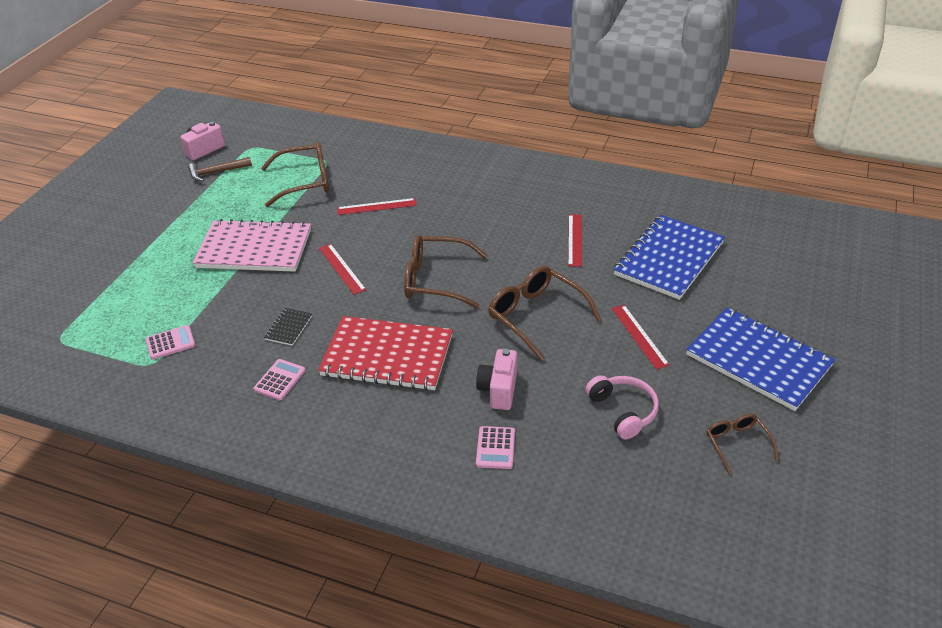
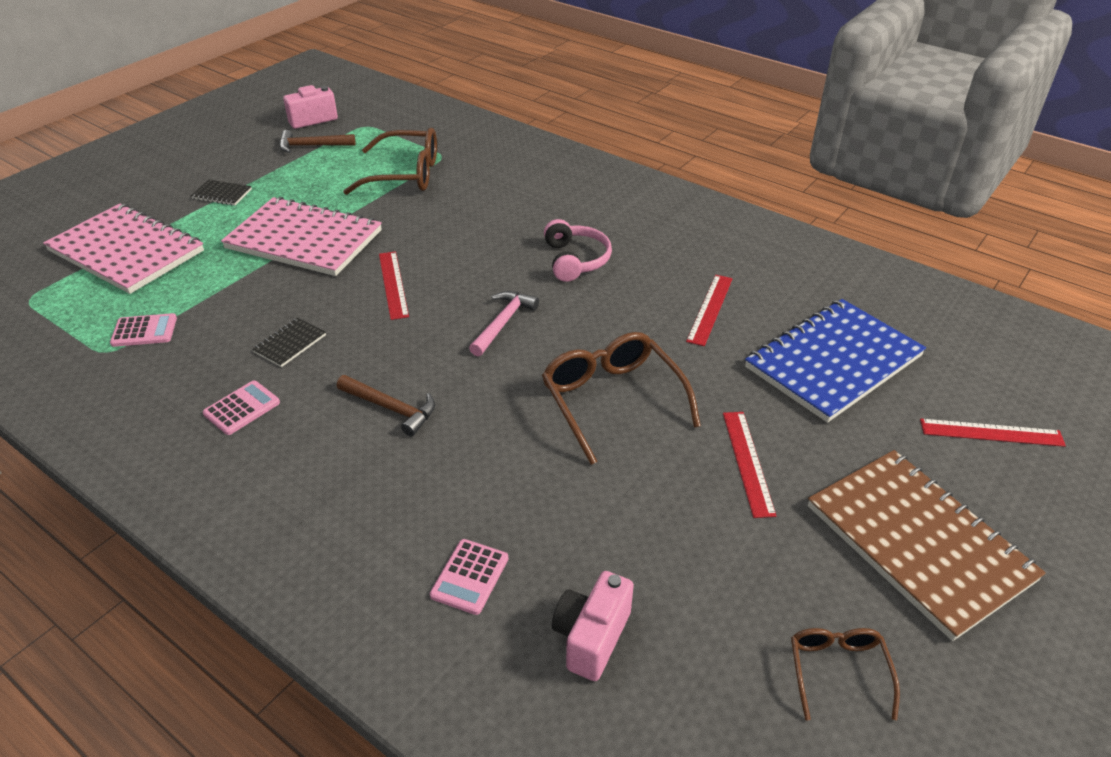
camera: 15 degrees right, 0 degrees up
red notebook [318,316,453,391] -> brown hammer [337,375,435,436]
red ruler [337,198,417,215] -> red ruler moved to [920,419,1066,447]
brown glasses [404,235,488,308] -> pink hammer [469,291,539,356]
pink camera [476,349,517,410] -> pink camera moved to [552,571,634,681]
pink headphones [585,375,659,440] -> pink headphones moved to [544,219,612,282]
blue notebook [686,307,835,411] -> brown notebook [808,450,1046,641]
none -> pink notebook [43,204,204,294]
none -> black notebook [191,180,252,205]

